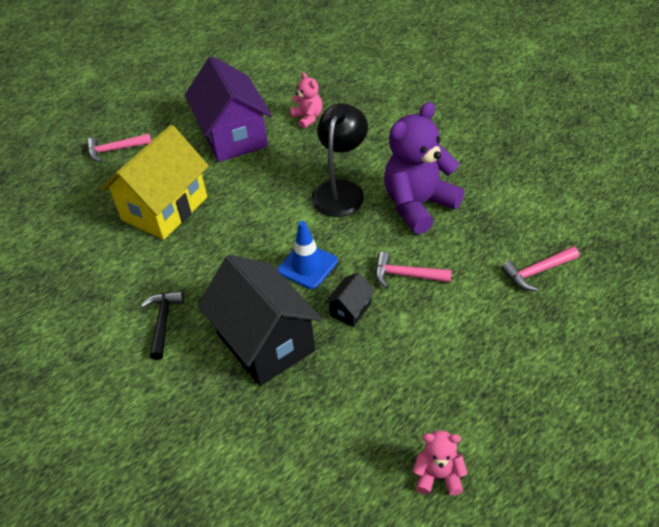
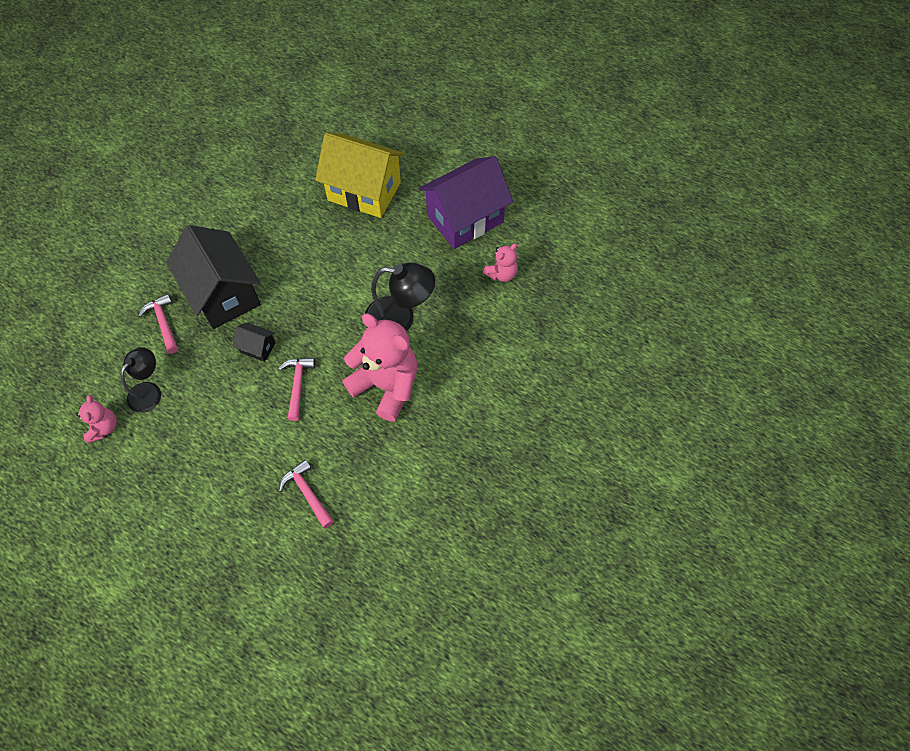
camera: 75 degrees right, 15 degrees up
pink hammer [87,134,151,162] -> pink hammer moved to [139,294,178,354]
black hammer [141,291,184,360] -> none
black house [198,255,323,386] -> black house turned 75 degrees counterclockwise [166,225,261,329]
blue traffic cone [277,221,338,289] -> none
purple teddy bear [384,102,464,234] -> pink teddy bear [342,314,418,422]
none -> black lamp [121,347,161,413]

